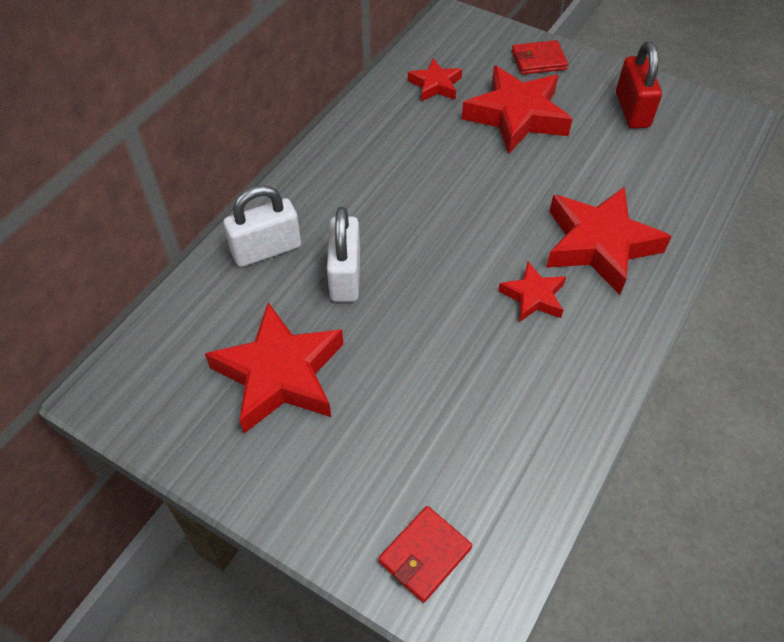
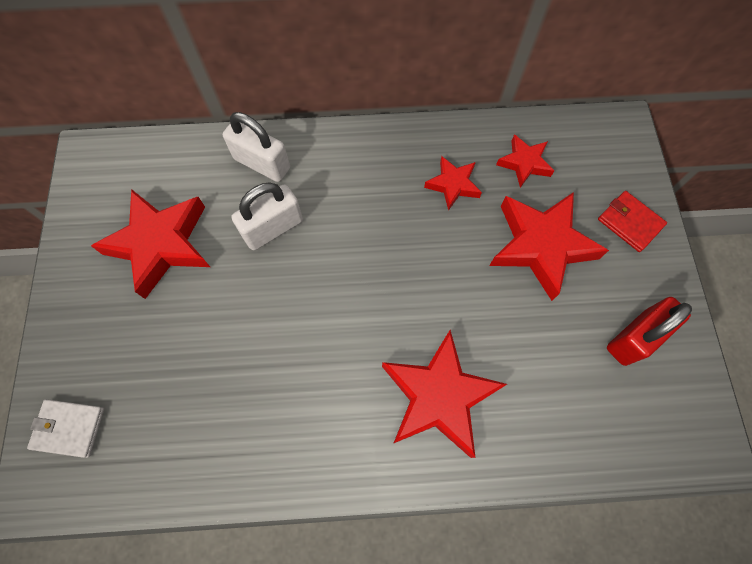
camera: 55 degrees right, 15 degrees up
red wallet [378,506,472,603] -> white wallet [27,399,104,458]
red star [498,262,566,322] -> red star moved to [424,156,482,211]

